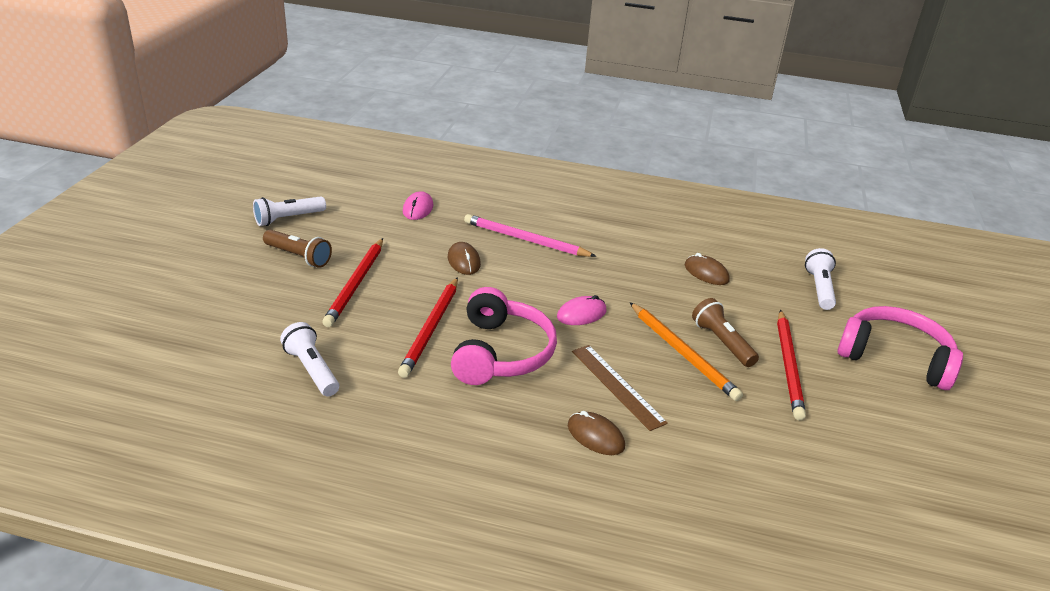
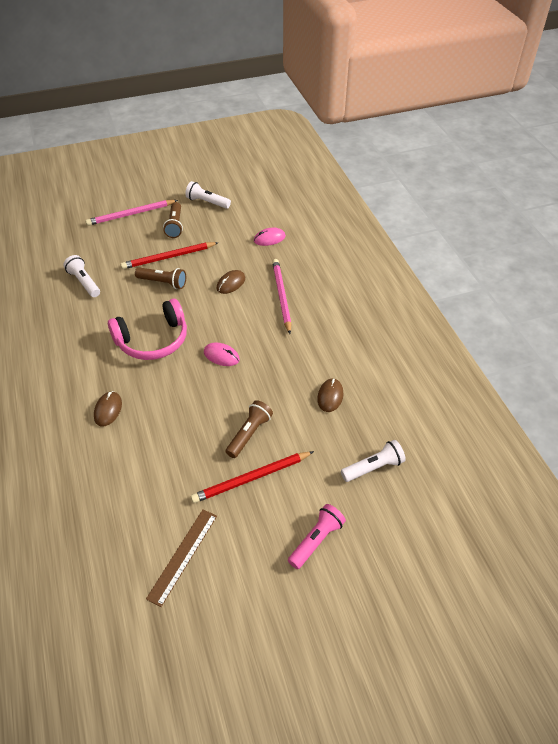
camera: 60 degrees right, 15 degrees up
white flashlight [280,322,339,397] -> white flashlight turned 60 degrees counterclockwise [64,255,100,297]
red pencil [398,277,458,378] -> none
brown ruler [572,345,668,431] -> brown ruler moved to [146,509,217,607]
orange pencil [630,302,743,401] -> none
pink headphones [837,306,963,390] -> pink flashlight [288,504,346,569]
none -> pink pencil [85,200,178,226]
none -> brown flashlight [135,267,186,289]

